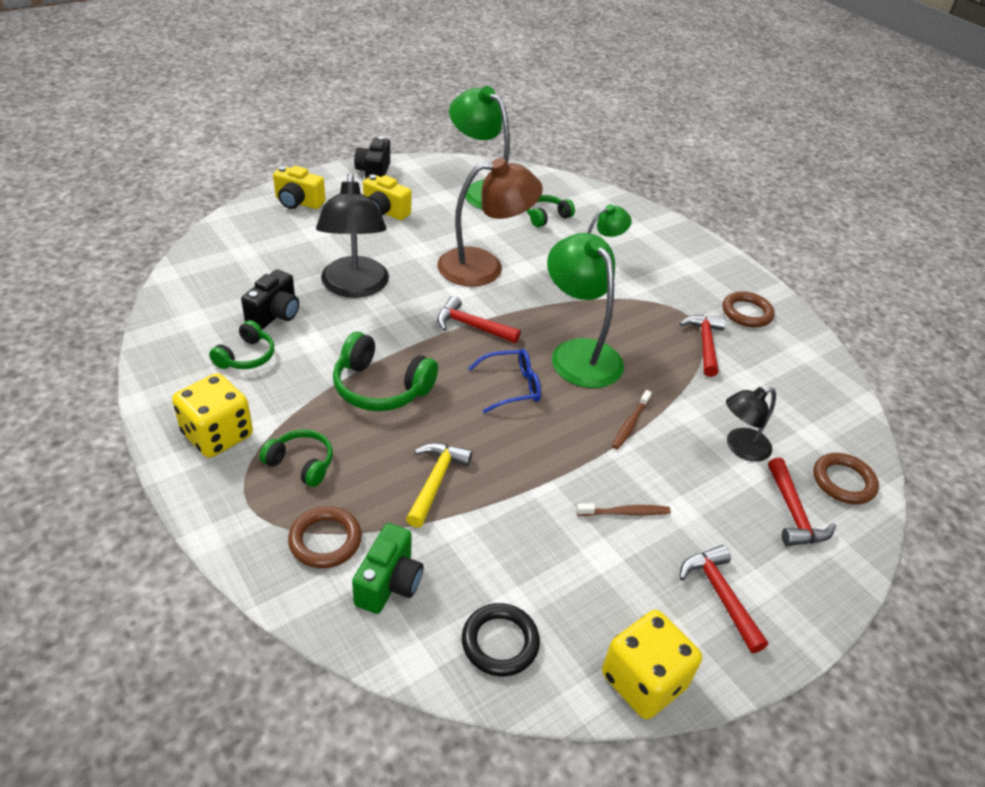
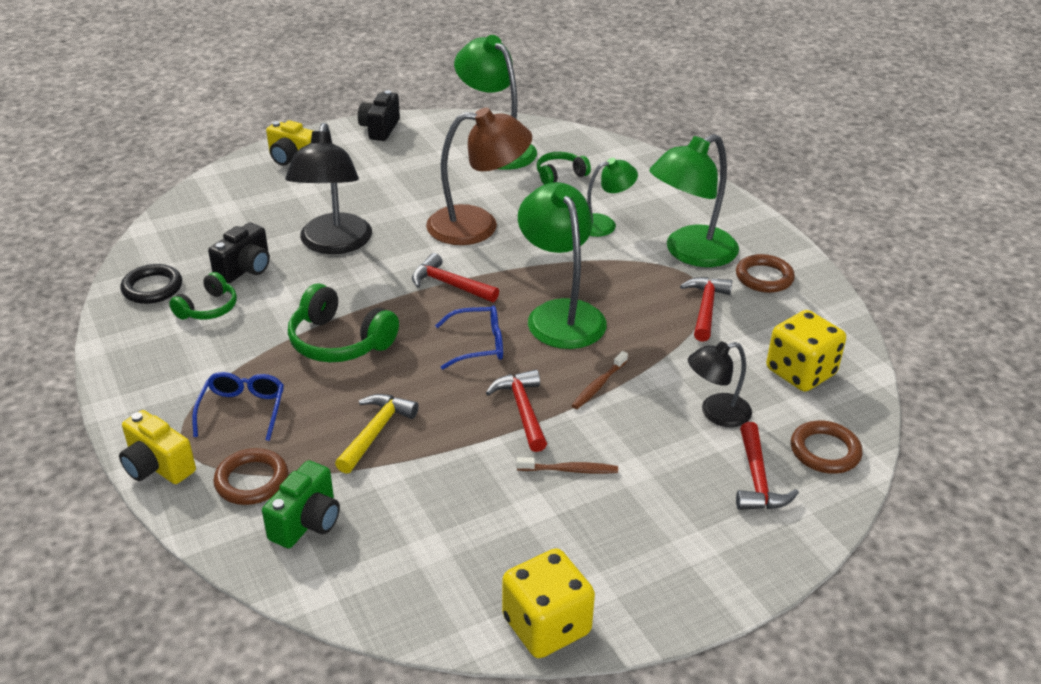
camera: 10 degrees right, 5 degrees down
yellow dice [172,373,253,458] -> yellow dice moved to [766,310,846,392]
green headphones [260,429,333,487] -> blue glasses [192,372,284,441]
yellow camera [363,174,412,220] -> yellow camera moved to [119,410,196,484]
black ring [462,603,540,676] -> black ring moved to [120,264,182,304]
red hammer [679,545,768,653] -> red hammer moved to [486,370,547,452]
none -> green lamp [649,134,739,267]

